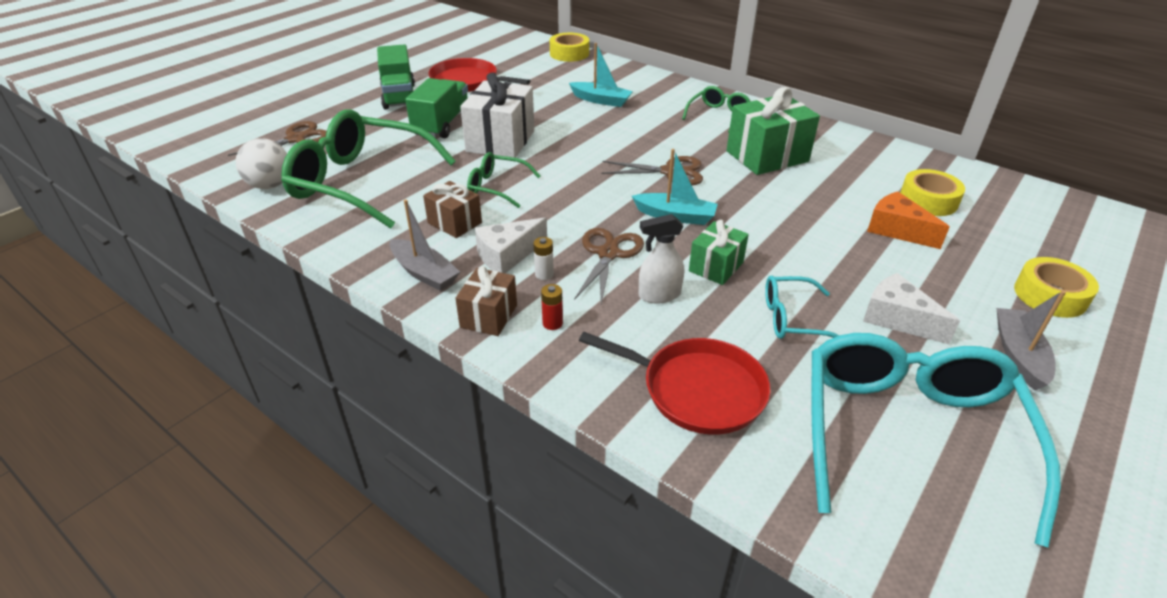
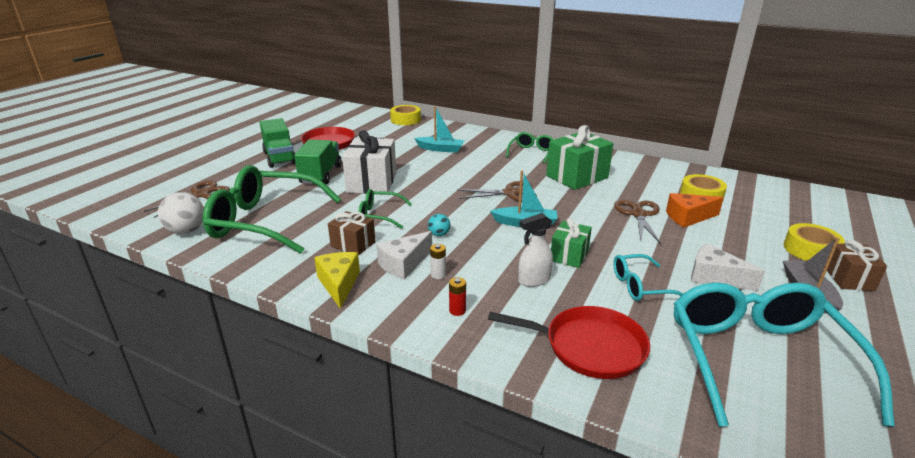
camera: 10 degrees left, 10 degrees down
grey boat [390,199,460,291] -> yellow cheese [314,252,360,309]
brown gift [455,266,517,336] -> brown gift moved to [827,240,887,291]
brown scissors [574,228,644,304] -> brown scissors moved to [614,200,661,244]
orange cheese [867,191,950,249] -> orange cheese turned 45 degrees counterclockwise [666,193,724,228]
none -> turquoise ball [428,214,450,236]

